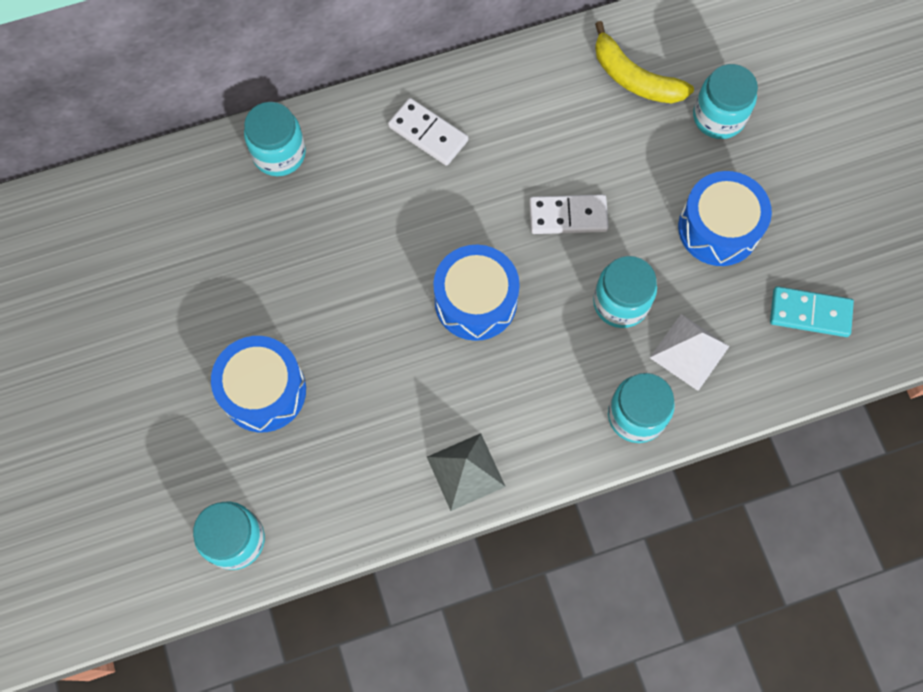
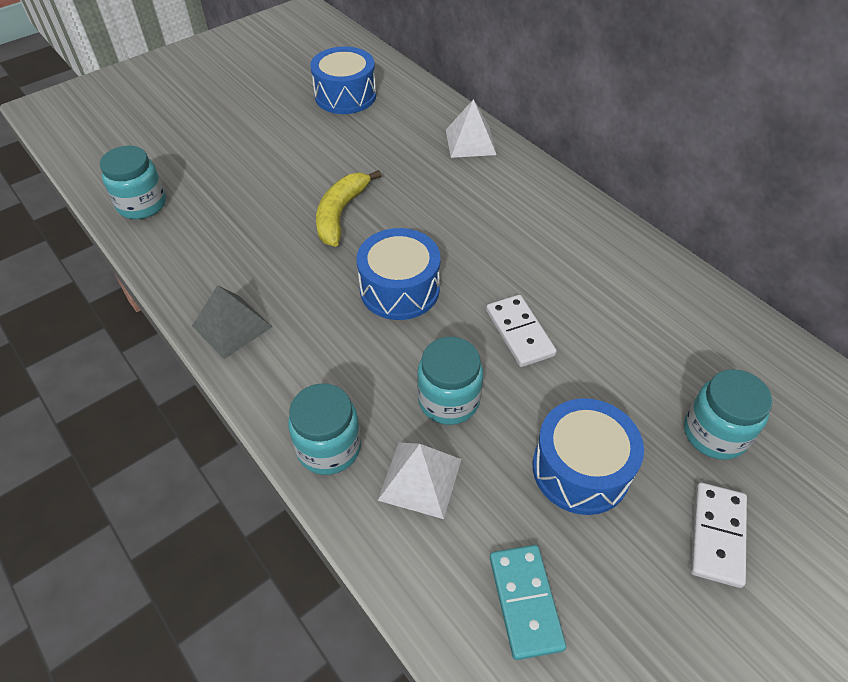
camera: 70 degrees right, 20 degrees down
blue drum [211,336,306,432] -> blue drum moved to [310,47,376,114]
turquoise jar [244,102,306,176] -> white pyramid [446,99,497,158]
white domino [388,98,468,166] -> white domino moved to [691,482,747,588]
yellow banana [595,21,694,103] -> yellow banana moved to [316,170,382,247]

